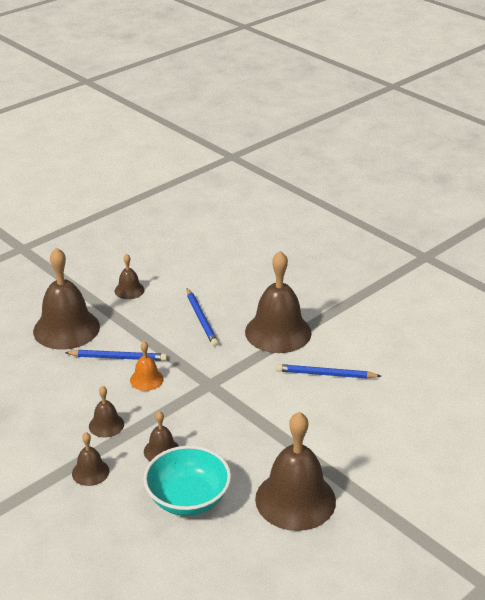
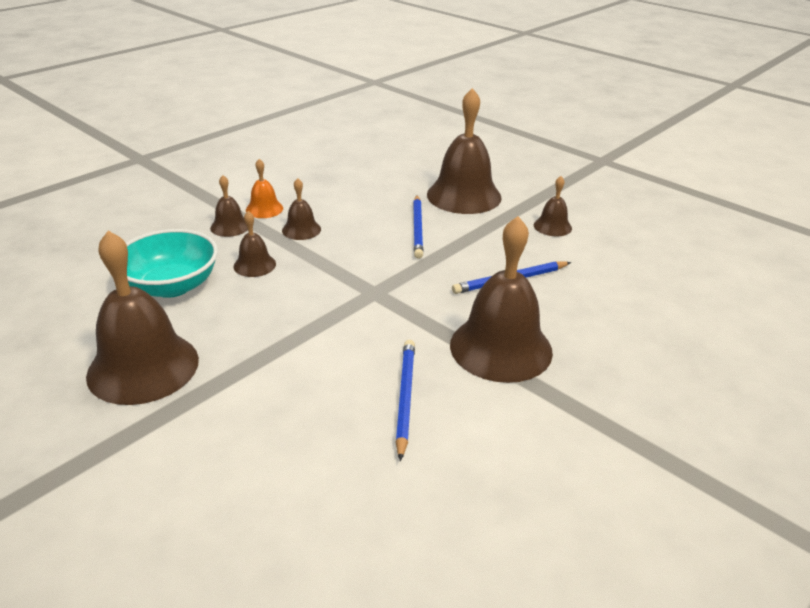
camera: 85 degrees right, 0 degrees up
orange bell [130,341,164,391] -> orange bell moved to [246,159,283,218]

